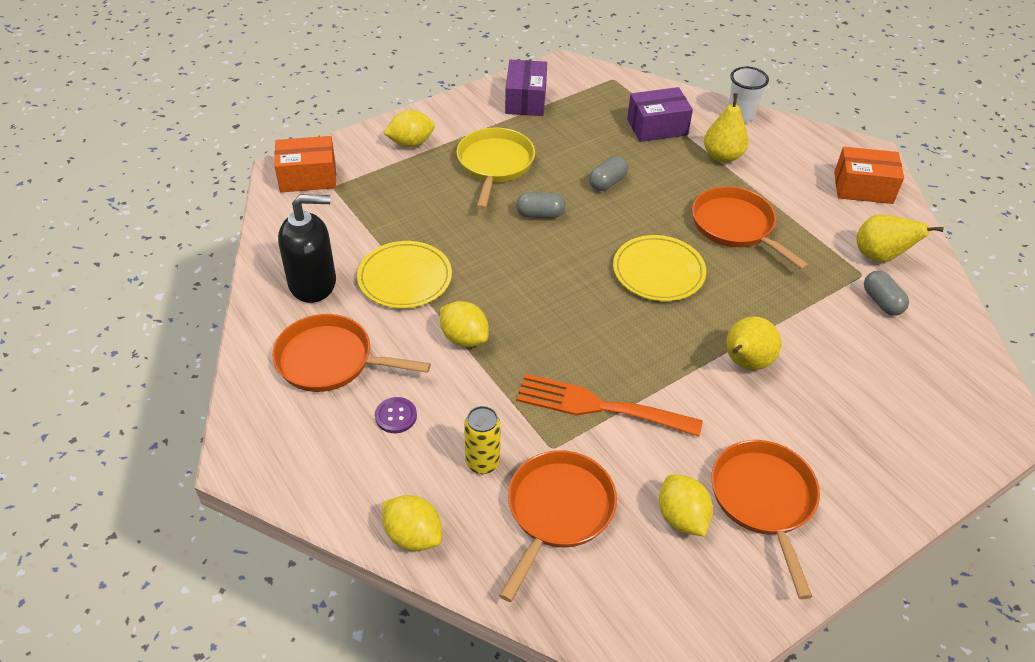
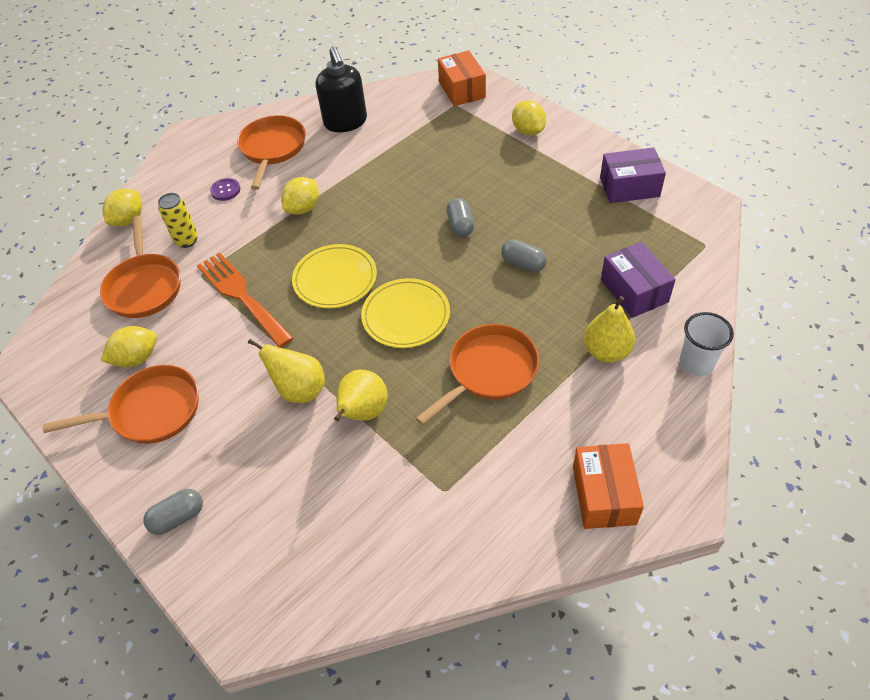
camera: 85 degrees right, 5 degrees up
yellow plate [357,241,452,308] -> yellow plate moved to [292,244,377,308]
yellow pan [457,127,535,210] -> none
orange pan [499,450,617,602] -> orange pan turned 60 degrees clockwise [100,216,181,318]
orange fork [516,374,703,437] -> orange fork turned 45 degrees counterclockwise [197,252,293,348]
yellow pear [857,214,944,262] -> yellow pear moved to [334,370,388,421]
grey capsule [864,271,909,316] -> grey capsule moved to [144,489,203,535]

